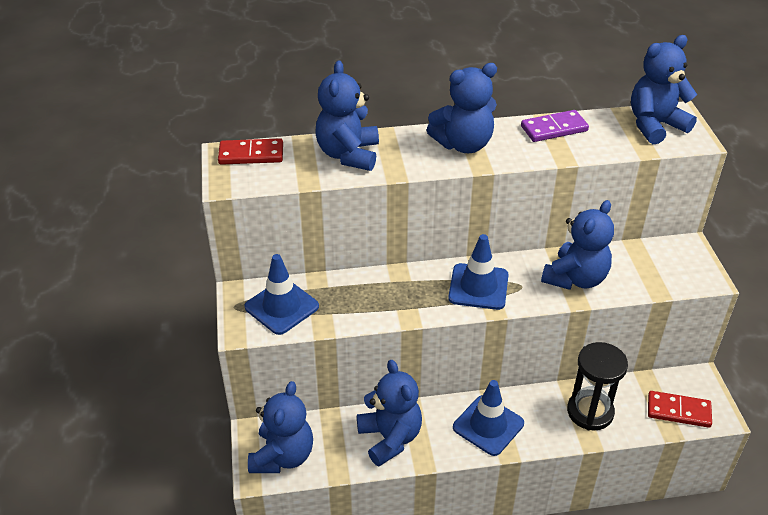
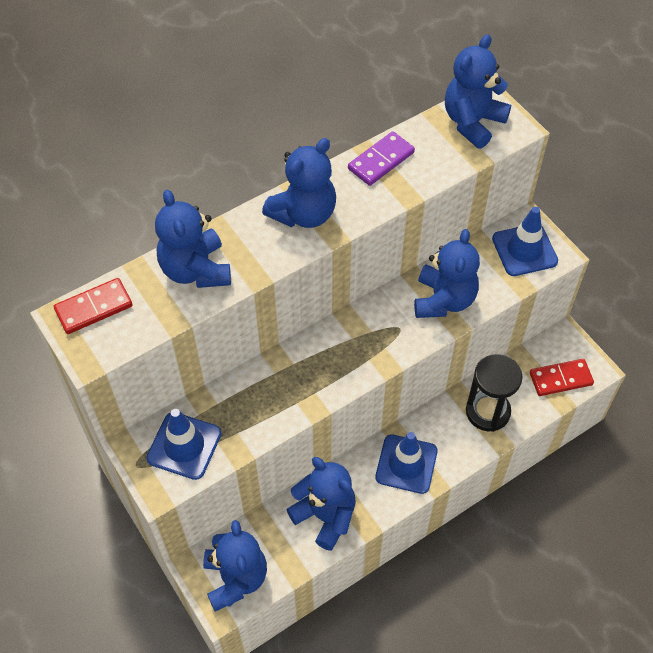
camera: 25 degrees left, 15 degrees up
blue traffic cone [448,234,509,310] -> blue traffic cone moved to [492,207,558,276]

